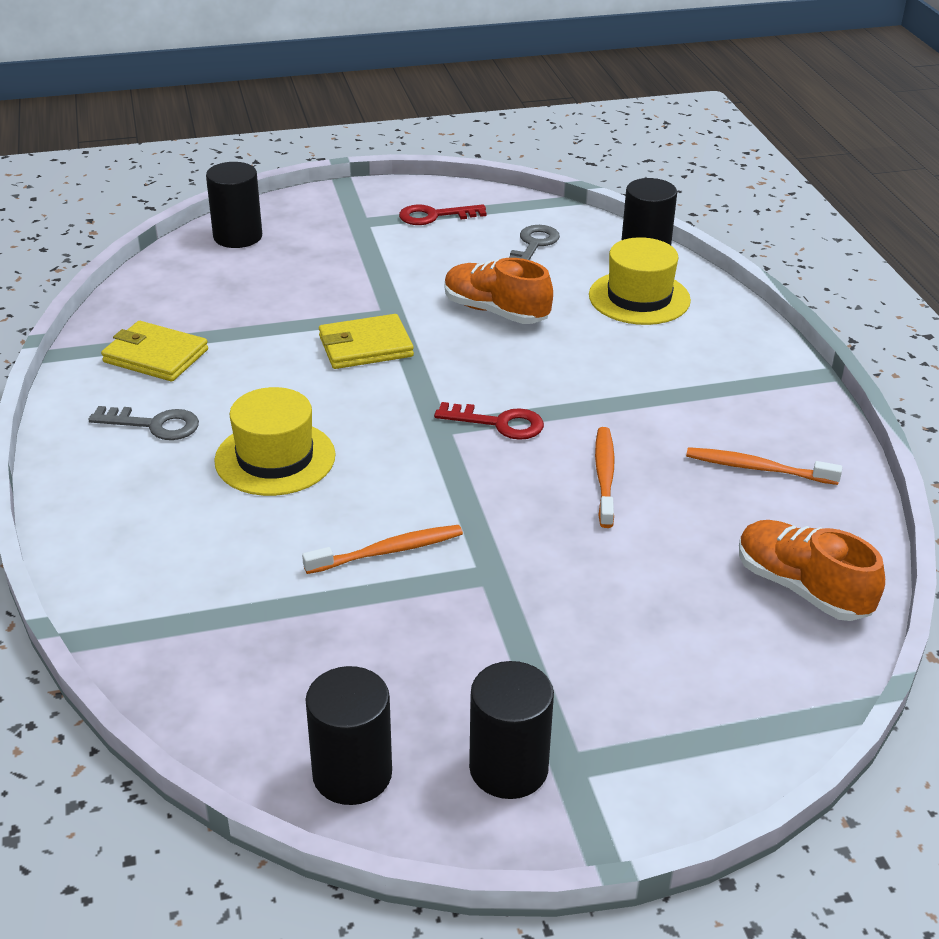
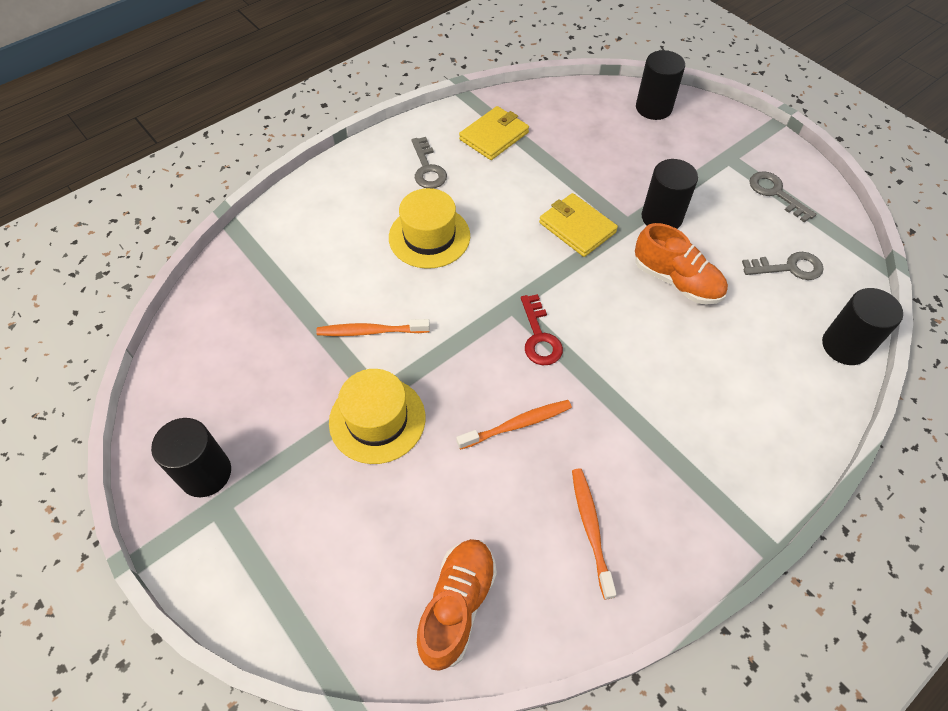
camera: 65 degrees right, 20 degrees up
yellow wallet [101,321,208,382] -> yellow wallet turned 45 degrees clockwise [459,106,529,160]
orange toothbrush [302,525,463,574] -> orange toothbrush turned 135 degrees clockwise [316,319,430,336]
black cylinder [305,666,392,805] -> black cylinder moved to [642,159,698,229]
red key [399,204,487,225] -> grey key [749,171,816,223]
orange shoe [445,258,553,324] -> orange shoe turned 120 degrees clockwise [635,223,728,305]
yellow hat [589,237,691,325] -> yellow hat moved to [329,369,425,464]

